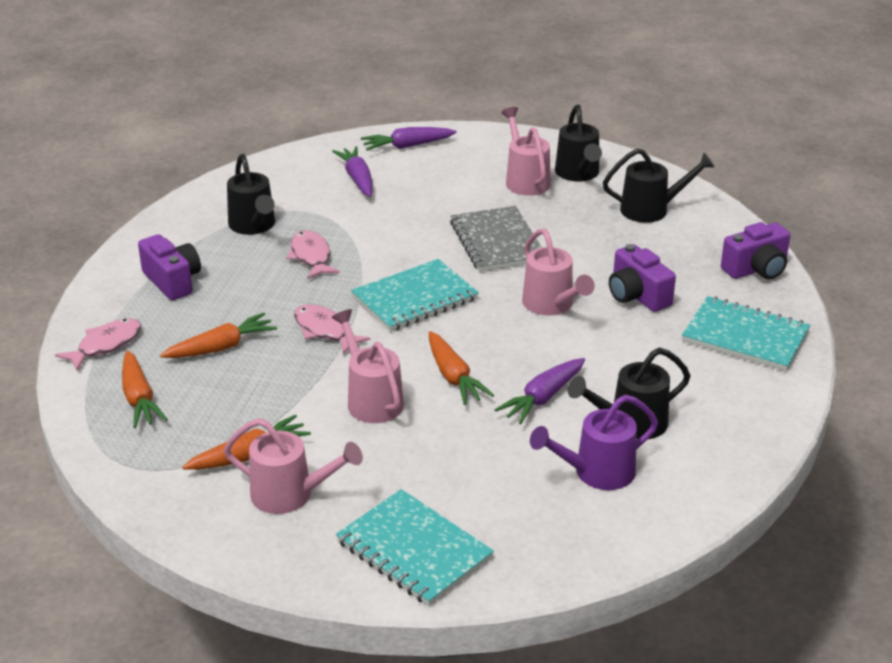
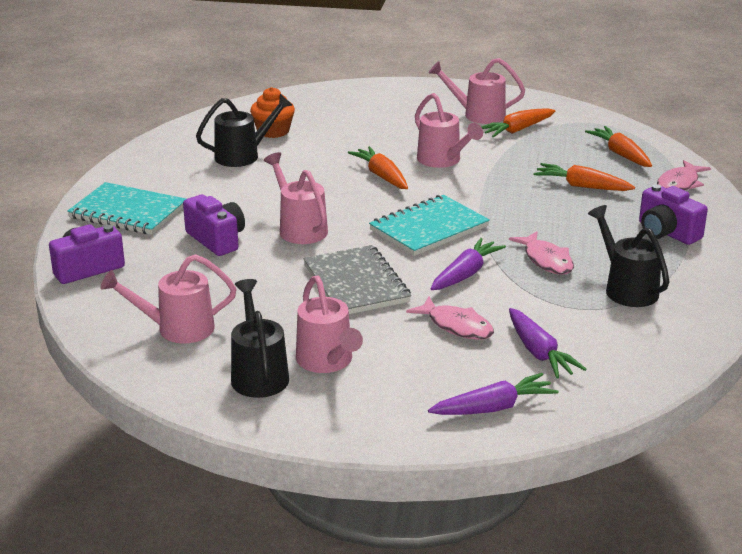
camera: 175 degrees right, 5 degrees down
orange carrot [160,313,277,358] -> orange carrot turned 60 degrees clockwise [533,163,635,191]
pink fish [294,304,370,354] -> pink fish moved to [406,297,494,340]
turquoise notebook [336,489,494,606] -> none
purple carrot [495,358,585,424] -> purple carrot moved to [430,238,506,290]
purple watering can [530,395,658,490] -> orange cupcake [250,87,295,138]
black watering can [603,149,715,223] -> pink watering can [100,254,236,344]

